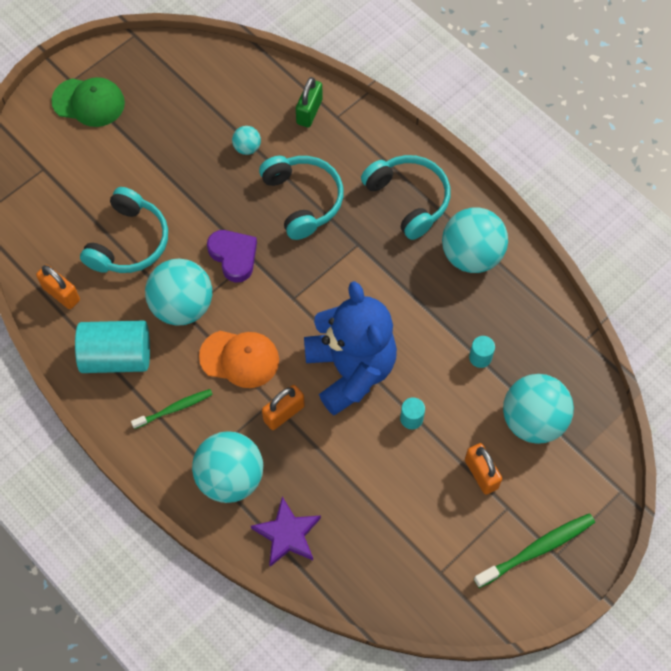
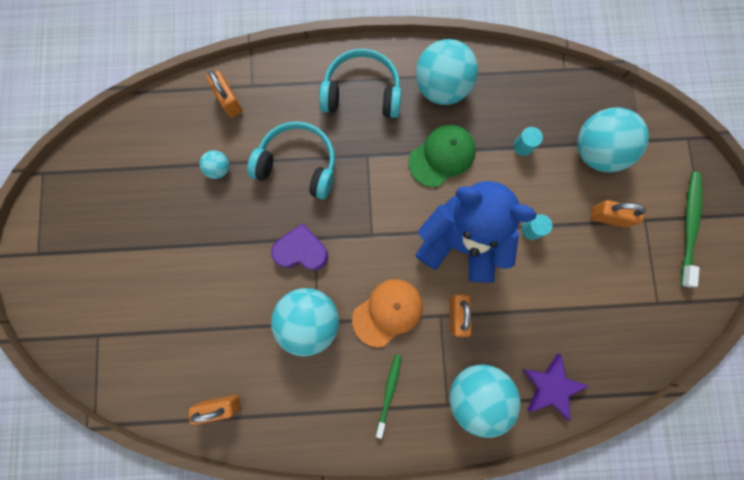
camera: 50 degrees left, 15 degrees up
green cap [51,77,125,127] -> green cap moved to [409,125,476,187]
turquoise cylinder [75,320,150,373] -> none
turquoise headphones [80,187,168,273] -> none
green padlock [296,77,323,127] -> orange padlock [206,70,243,118]

